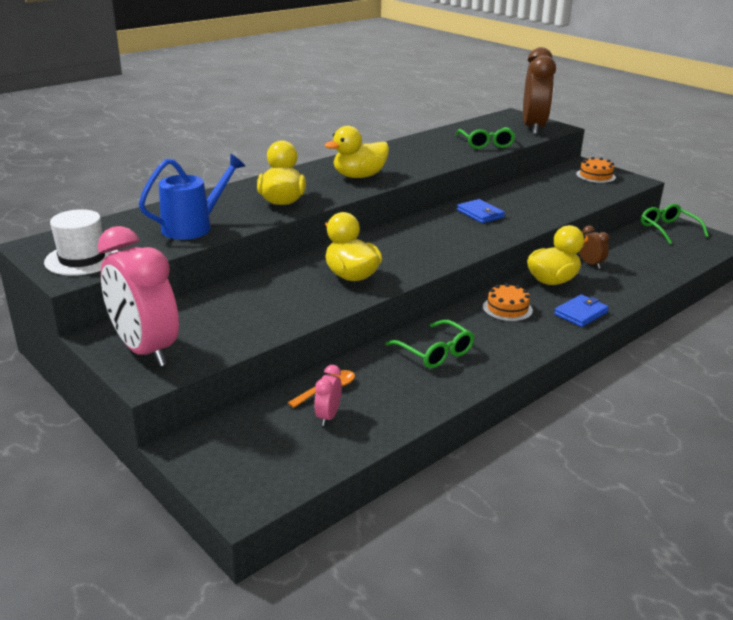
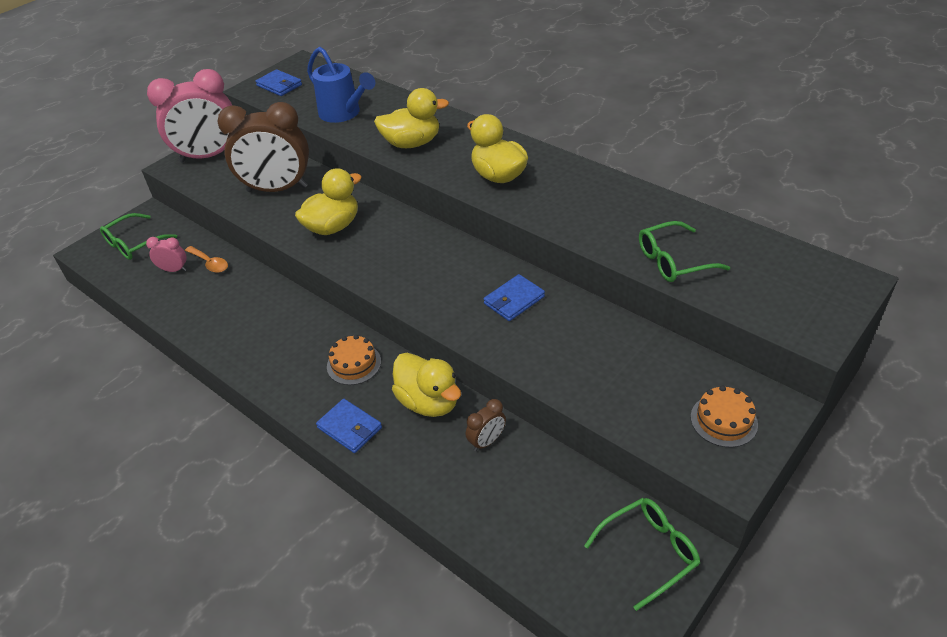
camera: 85 degrees right, 15 degrees up
white hat [44,209,118,276] -> blue wallet [255,69,302,96]
pink clock [98,226,179,367] -> pink clock turned 150 degrees counterclockwise [147,69,232,163]
green glasses [385,320,475,368] -> green glasses moved to [100,213,177,260]
brown clock [523,47,556,135] -> brown clock moved to [218,102,309,192]

